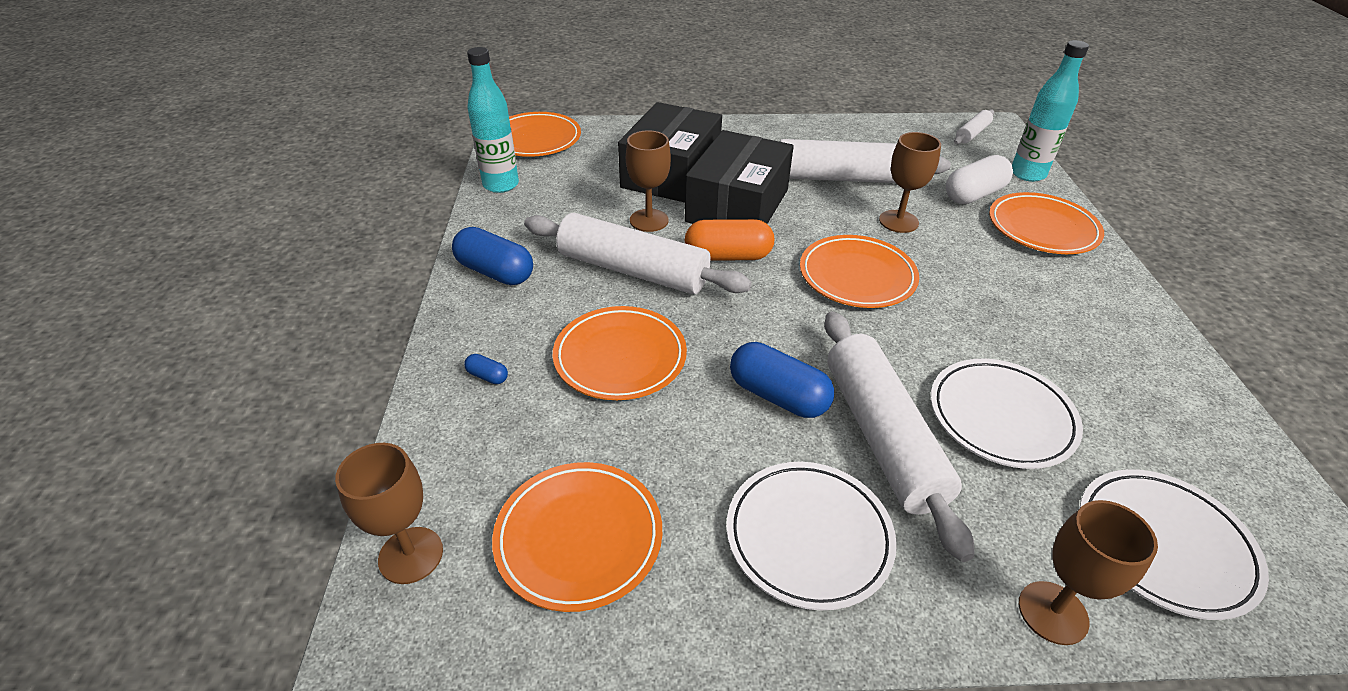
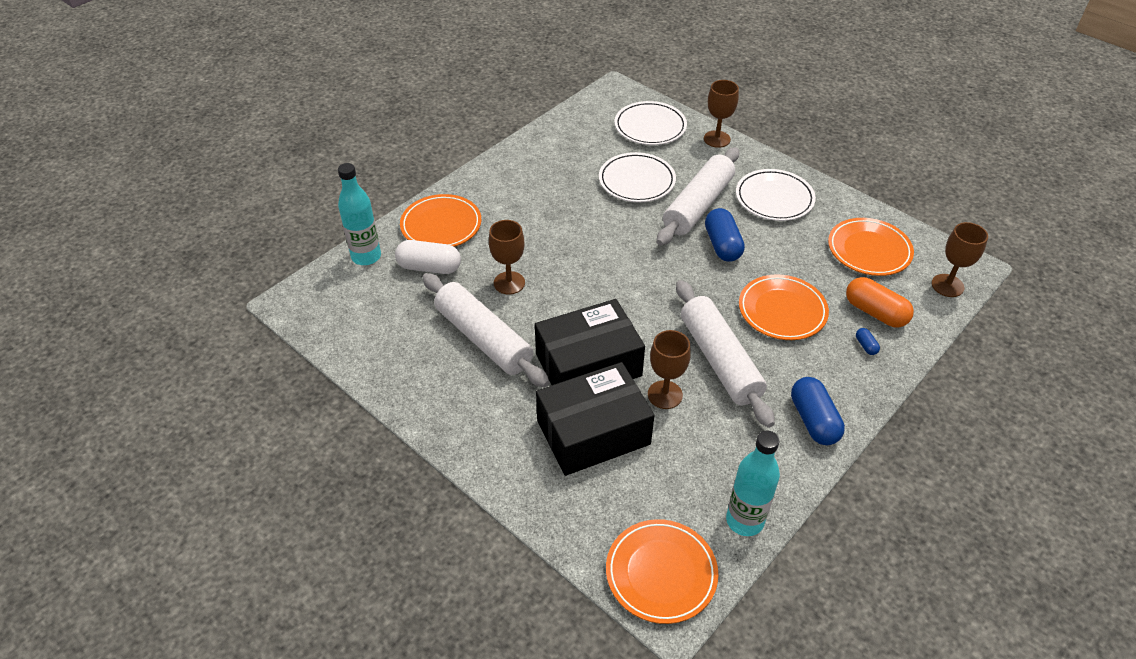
camera: 135 degrees left, 5 degrees up
orange capsule [685,219,774,261] -> orange capsule moved to [846,277,914,328]
orange plate [800,235,919,308] -> none
white rolling pin [954,109,994,144] -> none

